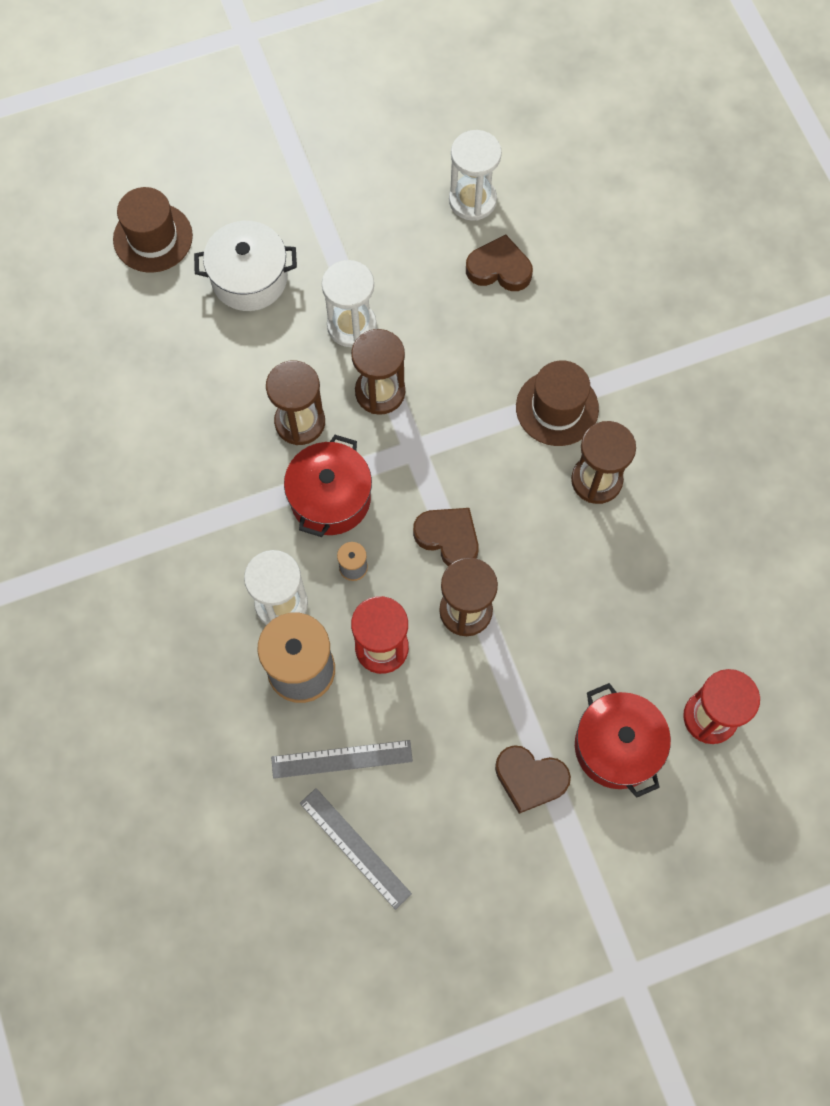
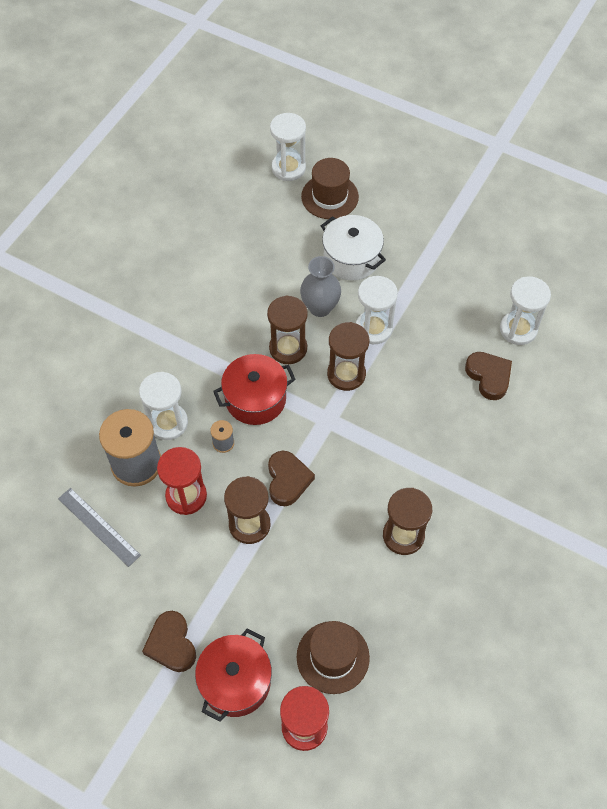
camera: 50 degrees right, 10 degrees down
grey ruler [300,788,412,910] -> none
brown hat [516,360,599,446] -> brown hat moved to [296,621,370,694]
none -> white hourglass [270,113,306,181]
none -> grey vase [300,256,341,317]

